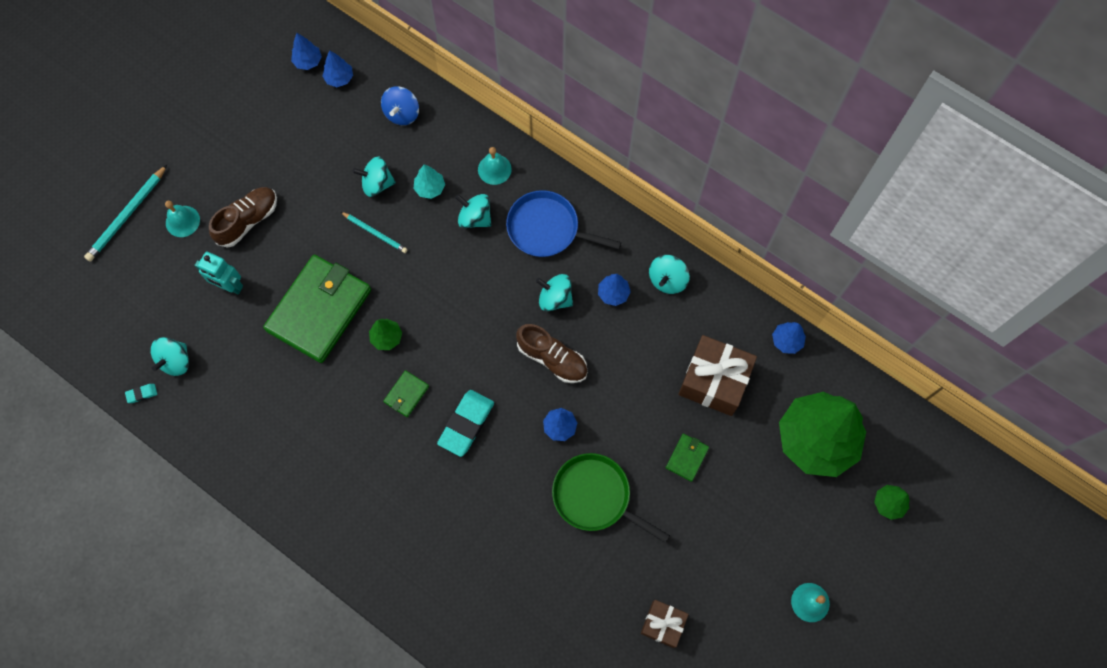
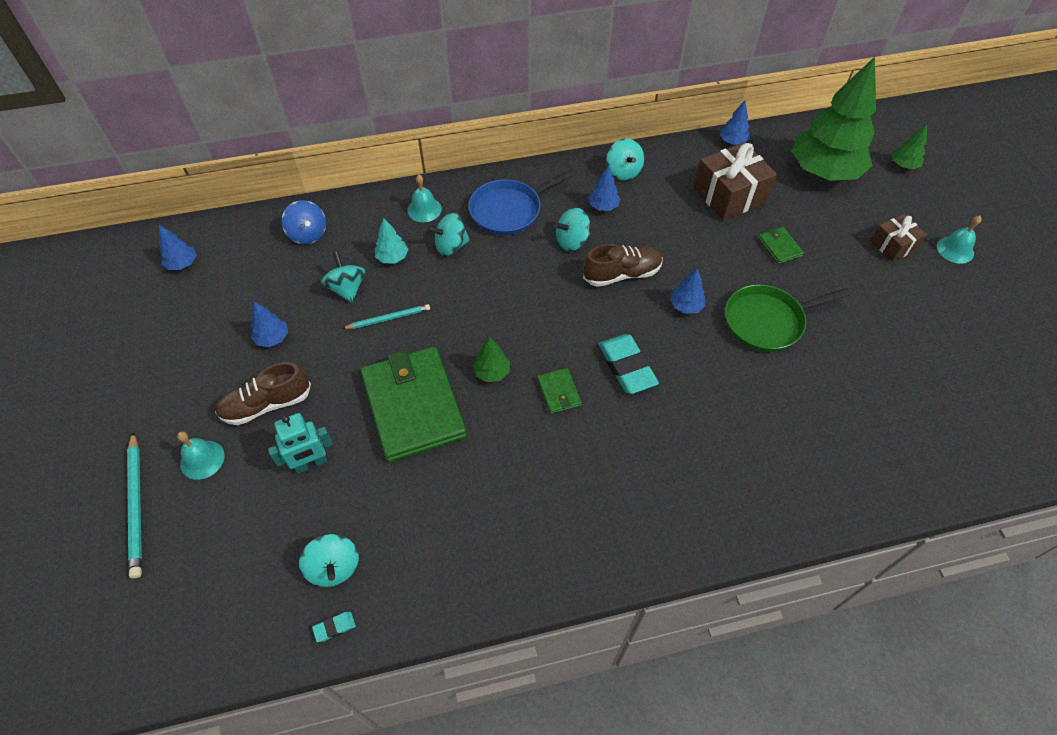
camera: 50 degrees left, 15 degrees down
turquoise eraser [125,384,157,403] -> turquoise eraser turned 45 degrees clockwise [312,612,356,642]
brown shoe [209,187,277,248] -> brown shoe turned 105 degrees counterclockwise [215,362,311,425]
blue tree [322,50,353,87] -> blue tree moved to [251,301,288,347]
turquoise spinning top [353,156,396,197] -> turquoise spinning top turned 120 degrees clockwise [321,252,366,303]
brown gift [641,600,689,648] -> brown gift moved to [870,214,927,262]

